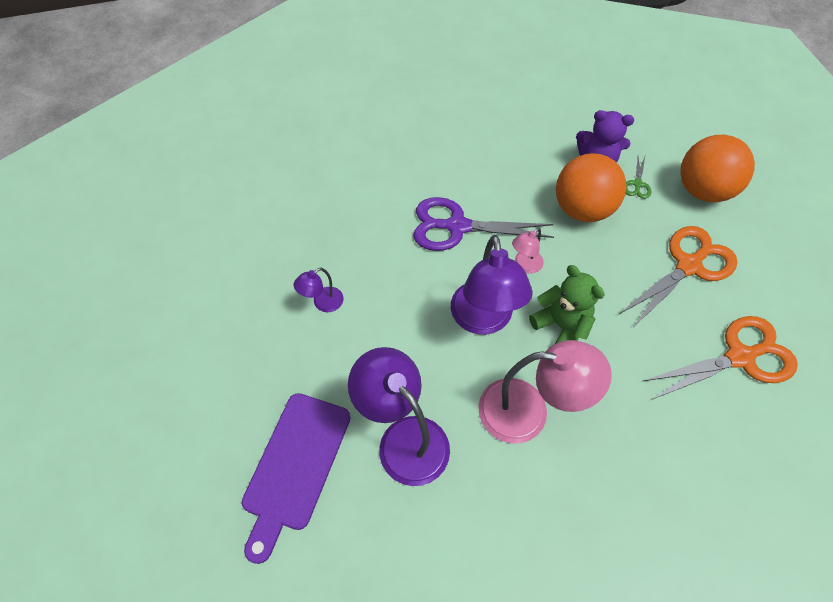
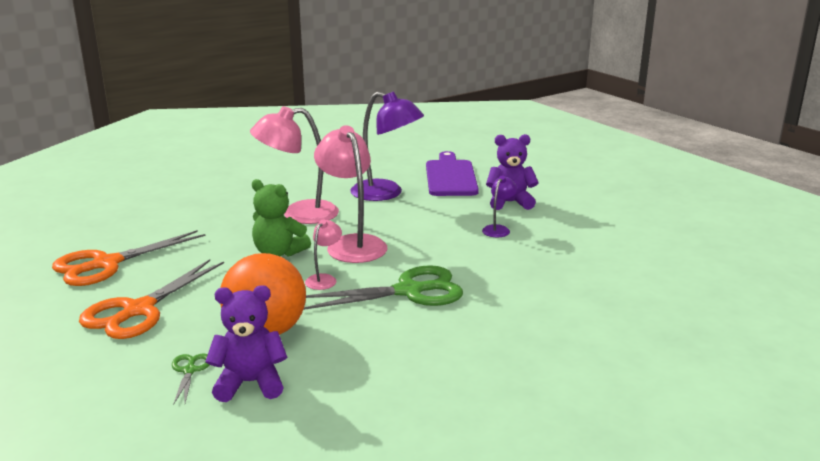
camera: 160 degrees right, 35 degrees down
purple scissors [413,197,554,251] -> green scissors [304,265,463,310]
purple lamp [451,235,533,335] -> pink lamp [314,125,387,263]
orange ball [680,135,755,202] -> none
none -> purple teddy bear [486,134,539,210]

